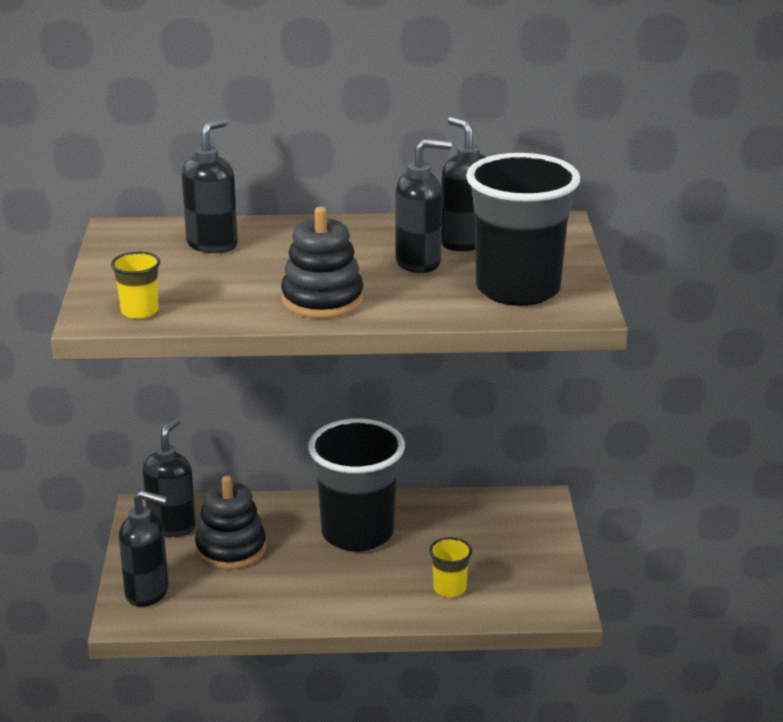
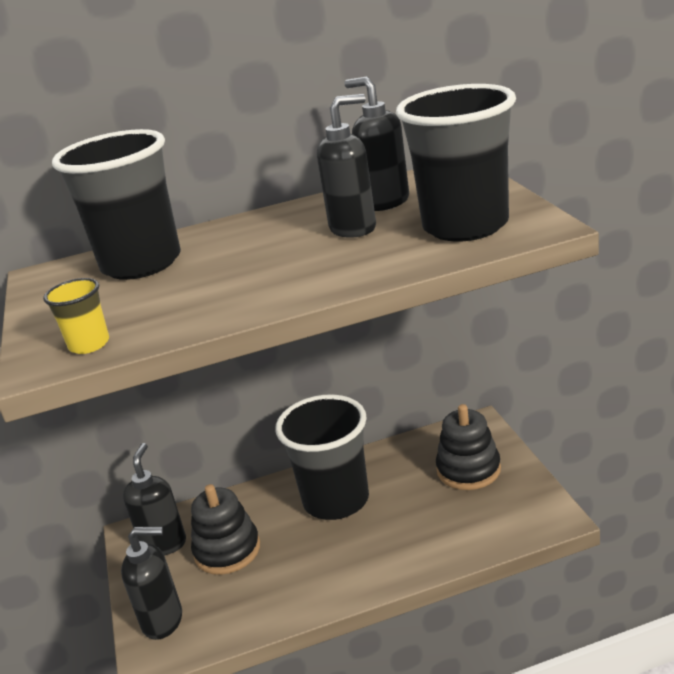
camera: 10 degrees left, 0 degrees up
black soap dispenser [182,118,238,253] -> black cup [52,129,181,280]
black stacking toy [281,207,363,318] -> black stacking toy moved to [436,404,501,490]
yellow cup [429,537,472,597] -> none

